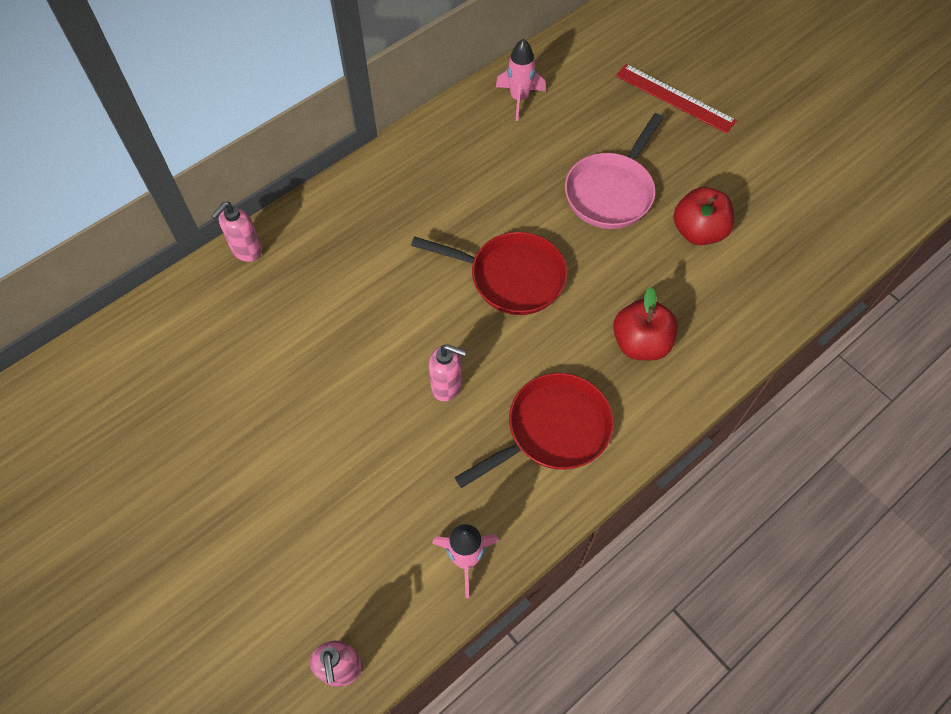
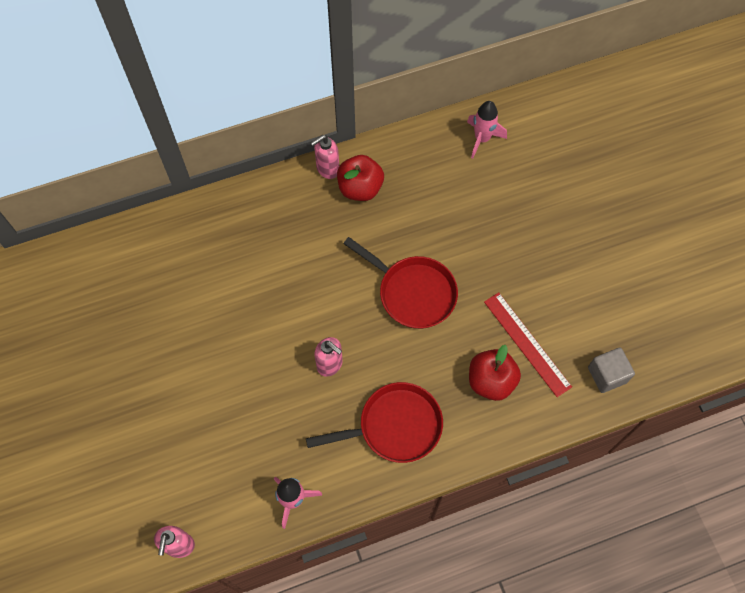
camera: 20 degrees right, 5 degrees up
pink soap dispenser [211,202,262,262] -> pink soap dispenser moved to [311,135,339,179]
pink pan [565,113,663,229] -> none
red ruler [616,64,737,134] -> red ruler moved to [484,292,572,397]
red apple [673,187,734,245] -> red apple moved to [337,155,384,201]
none -> grey cube [588,348,635,393]

